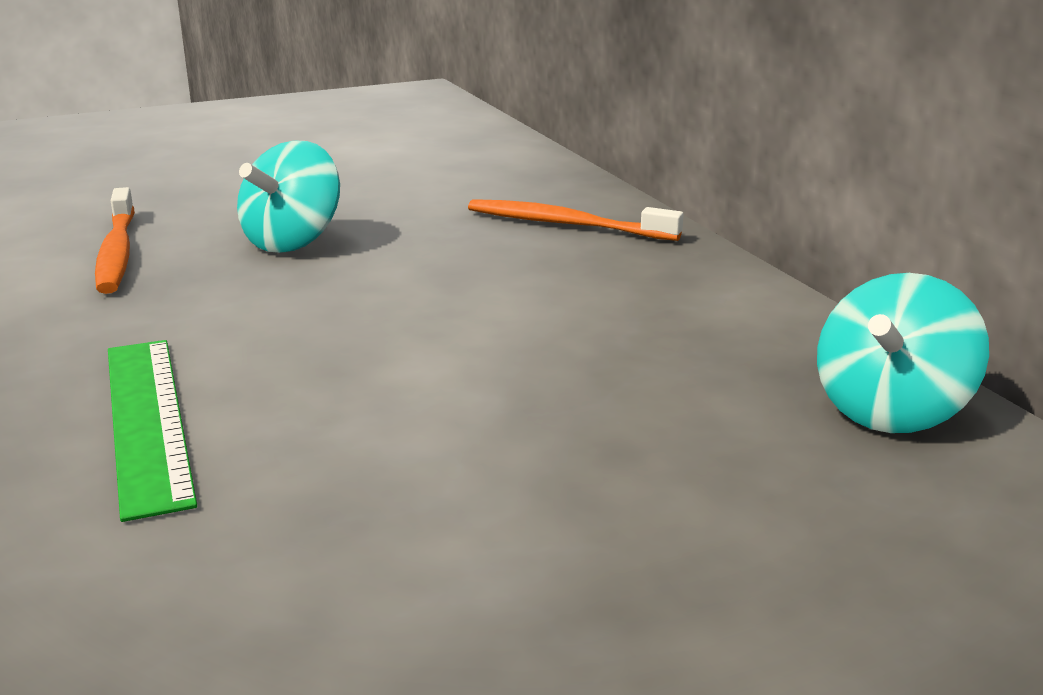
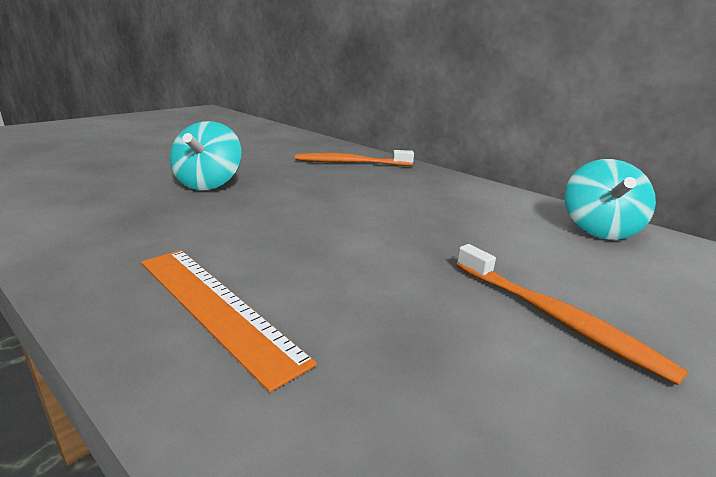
camera: 25 degrees left, 0 degrees up
orange toothbrush [95,187,135,294] -> orange toothbrush moved to [456,244,688,385]
green ruler [108,340,197,522] -> orange ruler [141,250,317,392]

